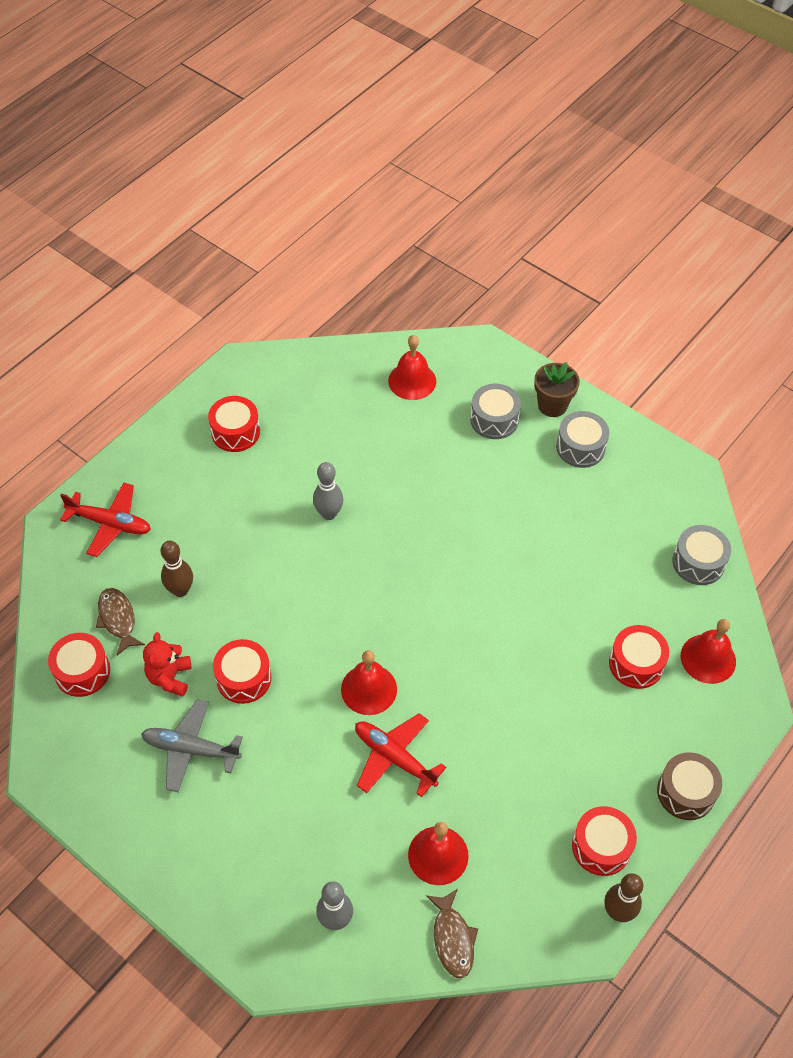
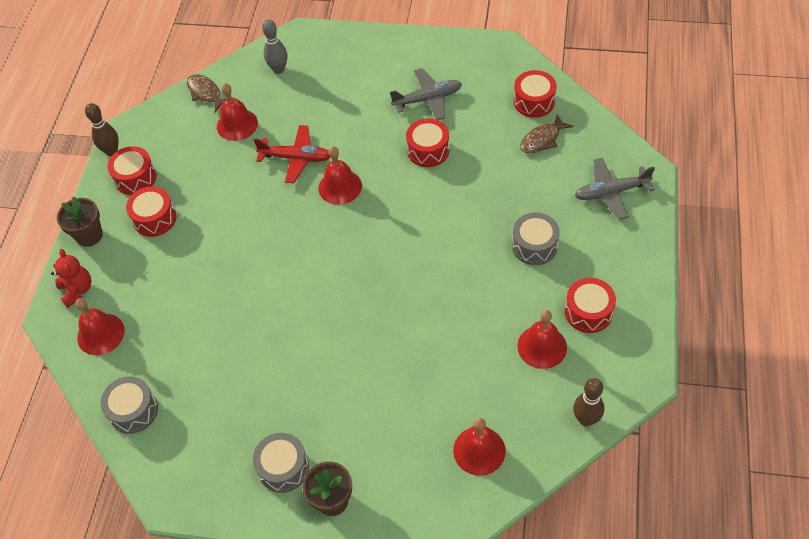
camera: 155 degrees right, 0 degrees up
red plane [60,482,151,557] -> grey plane [575,158,655,220]
brown fish [96,588,145,655] -> brown fish turned 105 degrees clockwise [520,114,573,153]
red teddy bear [143,632,192,697] -> red teddy bear moved to [51,249,91,308]
brown bowling pin [161,541,193,597] -> brown bowling pin moved to [573,378,604,426]
grey bowling pin [313,462,343,520] -> none
grey drum [470,383,521,439] -> grey drum moved to [512,213,560,265]
red drum [609,625,669,689] -> red drum moved to [126,186,176,237]
brown drum [657,752,722,820] -> brown flower pot [57,196,103,247]
none -> red bell [517,310,567,369]

